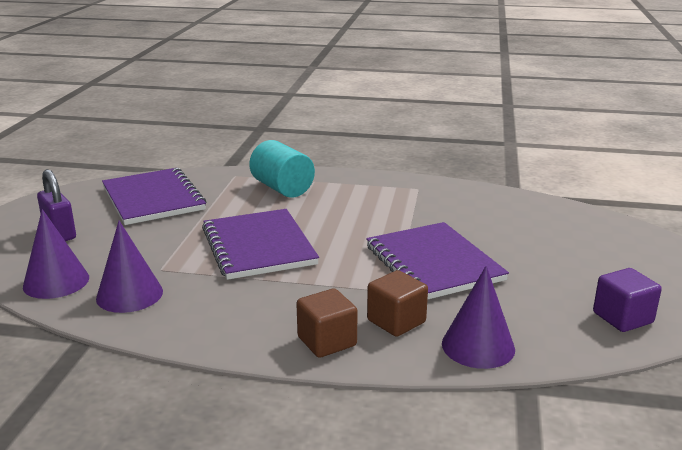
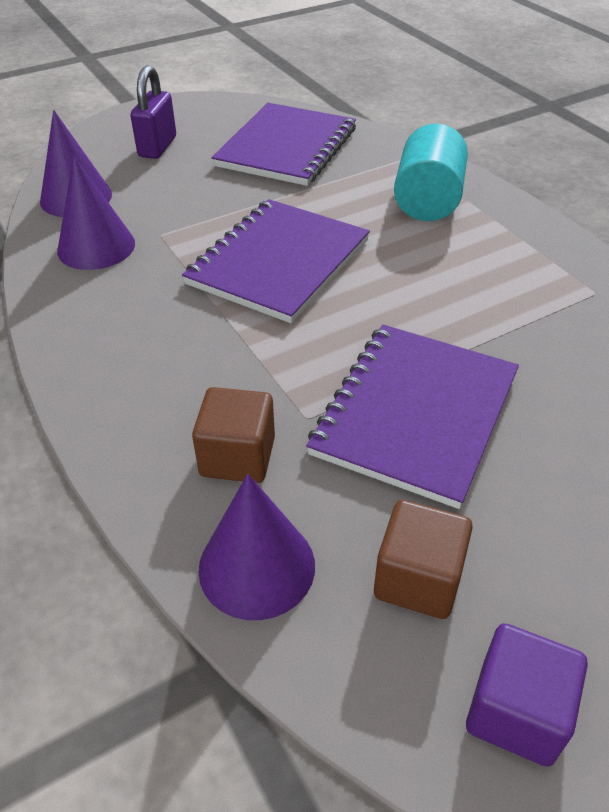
camera: 50 degrees right, 20 degrees up
brown cube [296,288,358,358] -> brown cube moved to [374,500,473,619]

